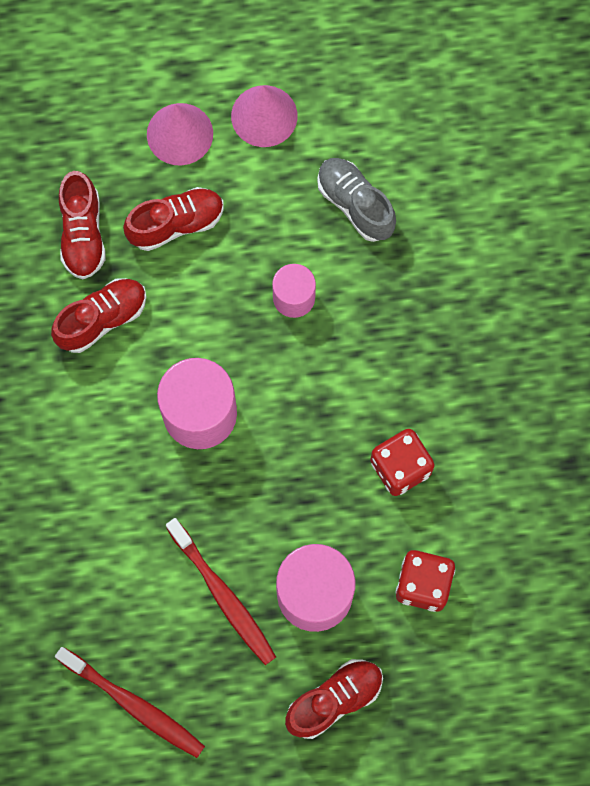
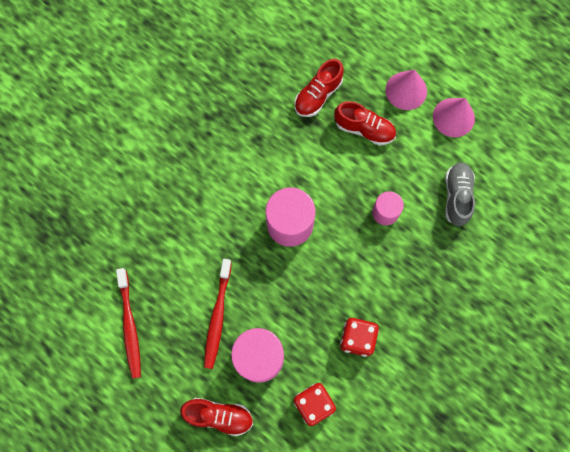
camera: 45 degrees right, 0 degrees up
red shoe [51,278,147,353] -> none

